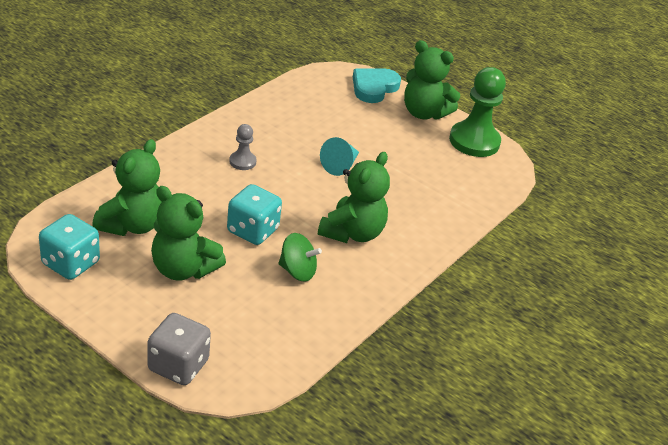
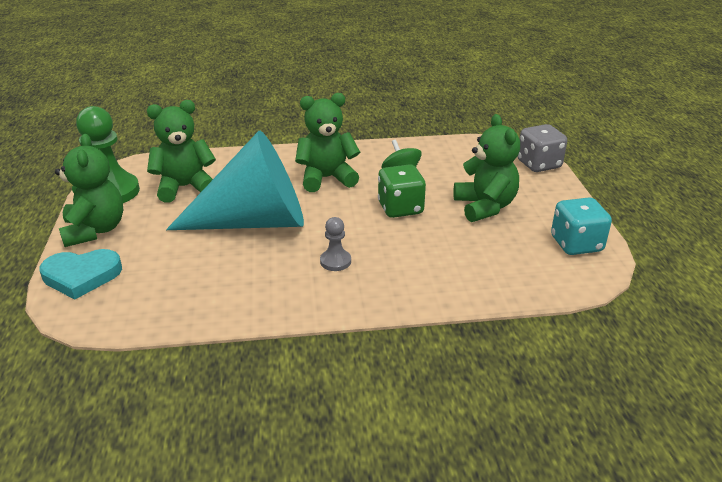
camera: 130 degrees left, 5 degrees down
green teddy bear [92,139,162,236] -> green teddy bear moved to [147,100,216,203]
turquoise dice [227,184,282,245] -> green dice [378,164,426,218]
turquoise cone [320,137,359,176] -> turquoise cone [166,131,304,230], size x2.46

